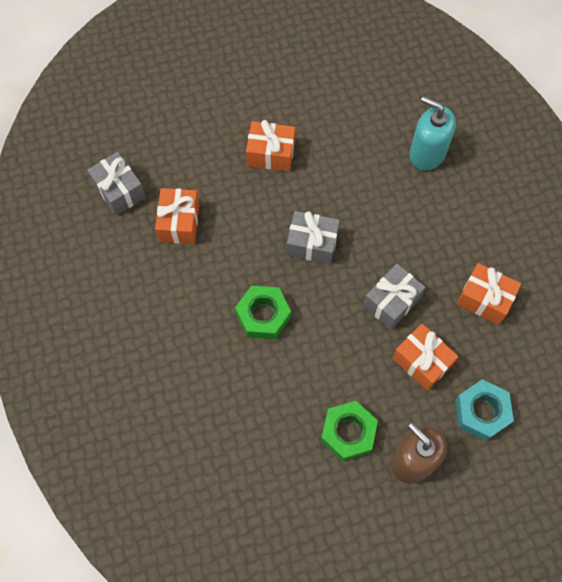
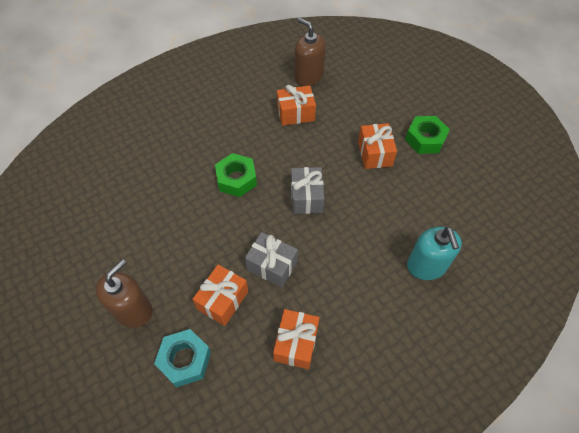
camera: 75 degrees right, 10 degrees down
grey gift [87,152,146,216] -> brown soap dispenser [294,18,326,86]
green nut [321,401,378,461] -> green nut moved to [405,116,450,154]
turquoise soap dispenser [409,96,456,170] -> turquoise soap dispenser turned 150 degrees clockwise [407,227,462,280]

